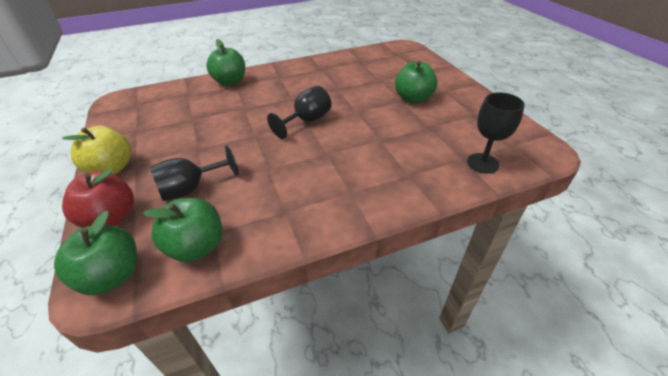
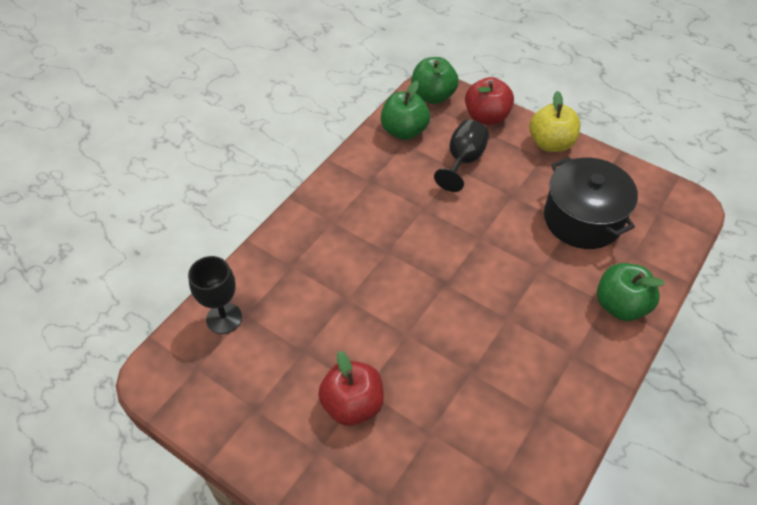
camera: 145 degrees right, 10 degrees up
black goblet [267,86,332,139] -> none
green apple [395,60,437,103] -> red apple [318,351,384,426]
none -> black pot [544,157,638,249]

